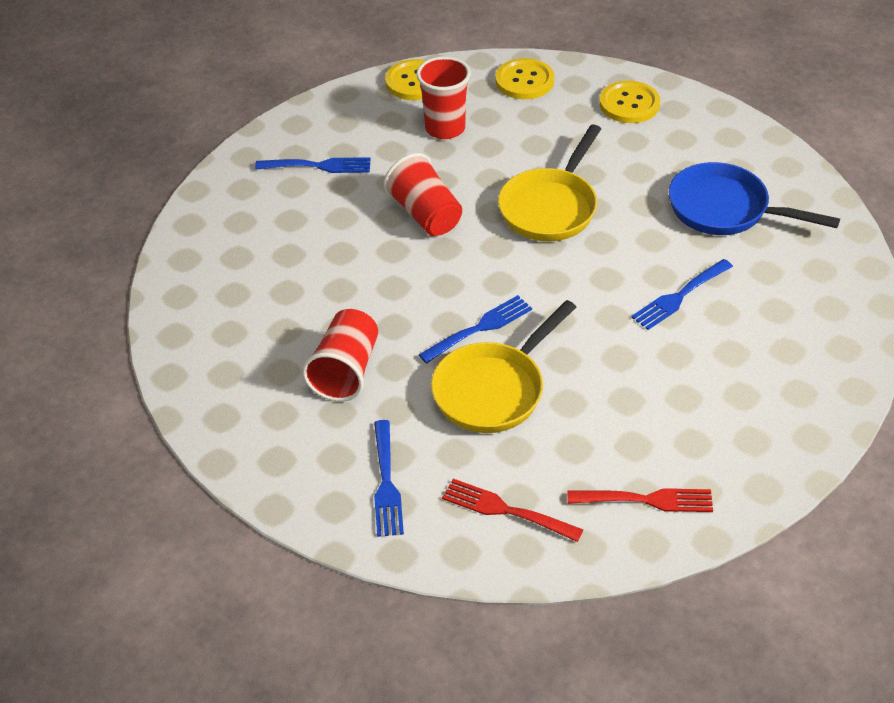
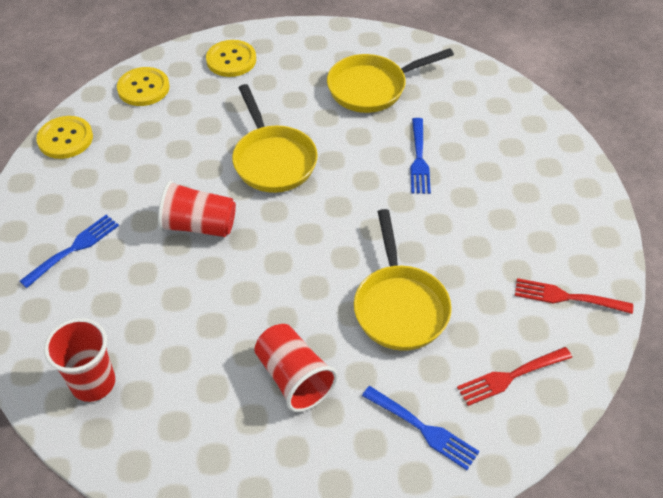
camera: 50 degrees left, 5 degrees up
red cup [416,56,471,139] -> red cup moved to [44,318,115,402]
blue fork [419,295,532,363] -> none
red fork [568,488,713,512] -> red fork turned 120 degrees counterclockwise [515,278,633,314]
blue pan [669,162,840,235] -> yellow pan [327,48,454,113]

